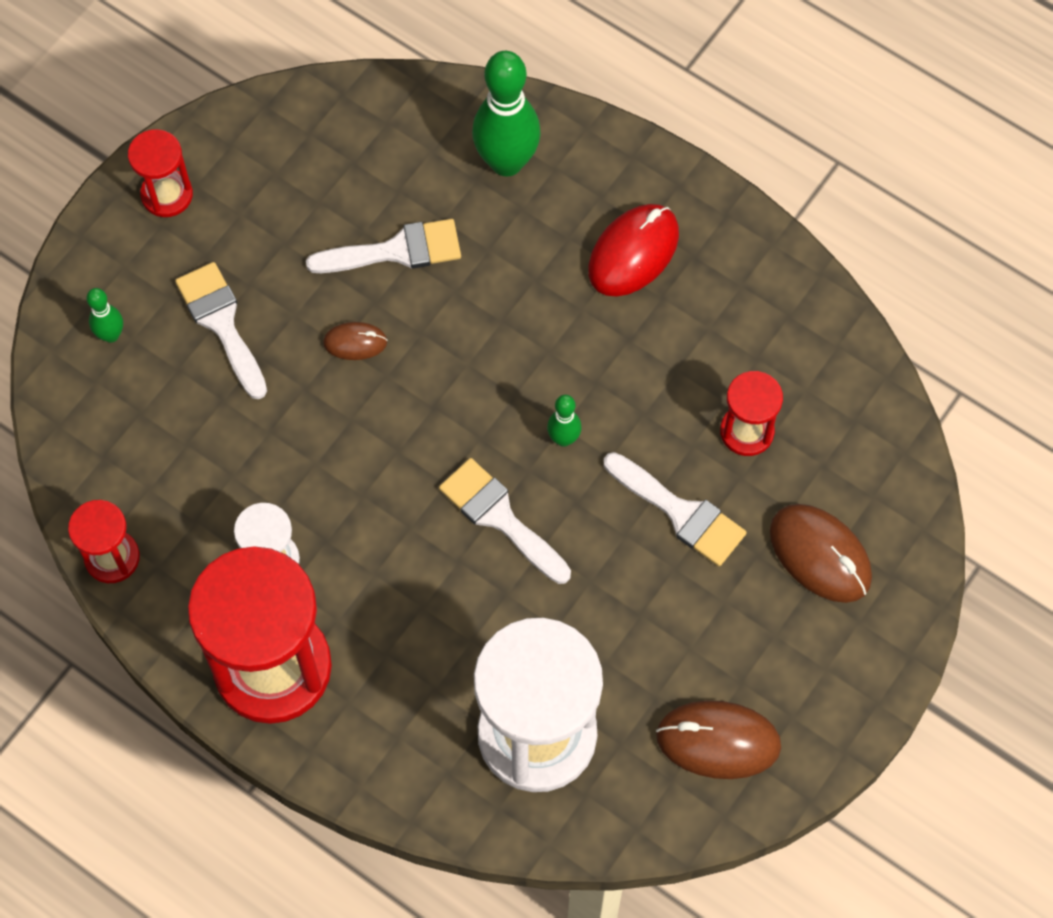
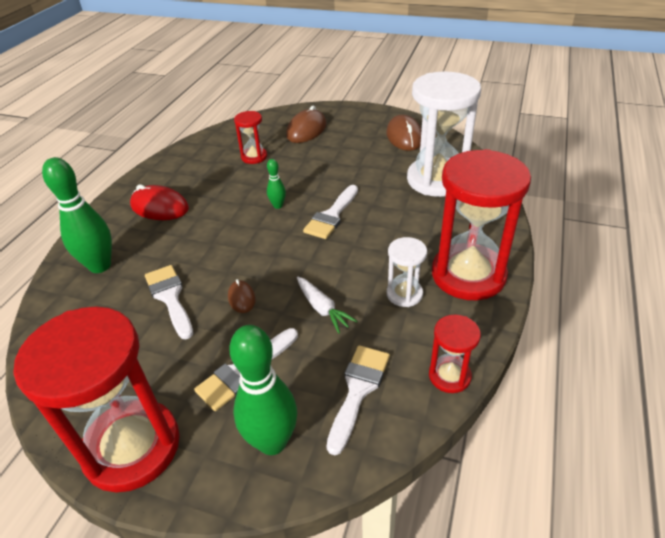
camera: 105 degrees left, 25 degrees down
green bowling pin [86,288,123,343] -> green bowling pin [229,325,297,455], size x2.07
red hourglass [128,129,193,217] -> red hourglass [13,306,180,492], size x2.09
white brush [604,452,747,566] -> white brush moved to [326,345,390,455]
none -> white carrot [297,277,358,333]

